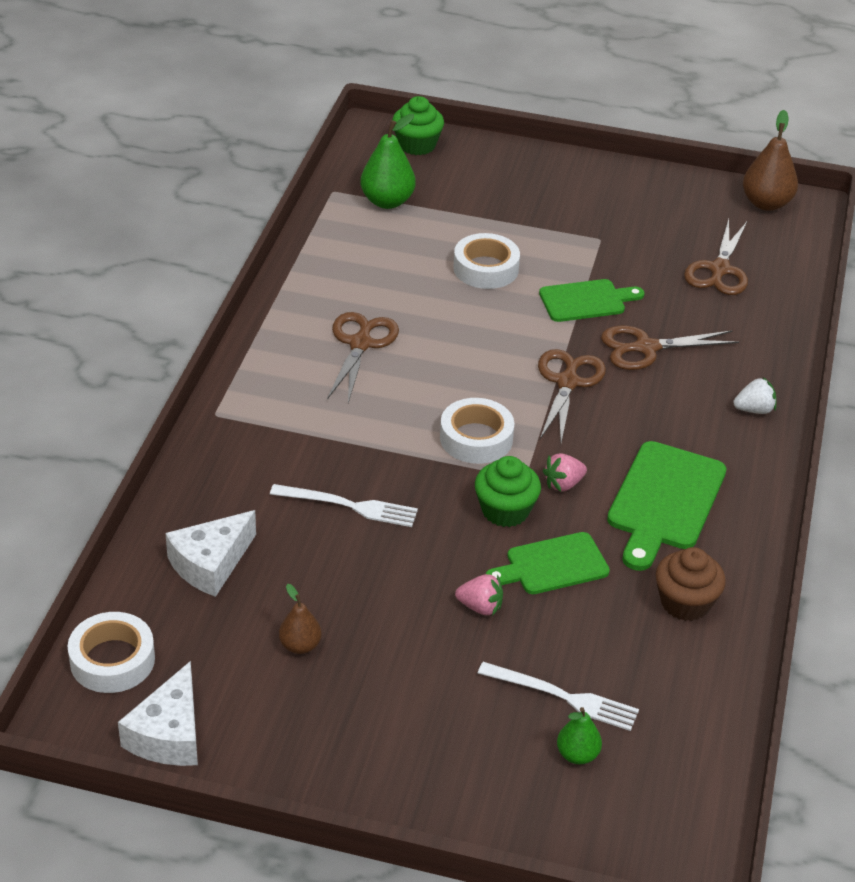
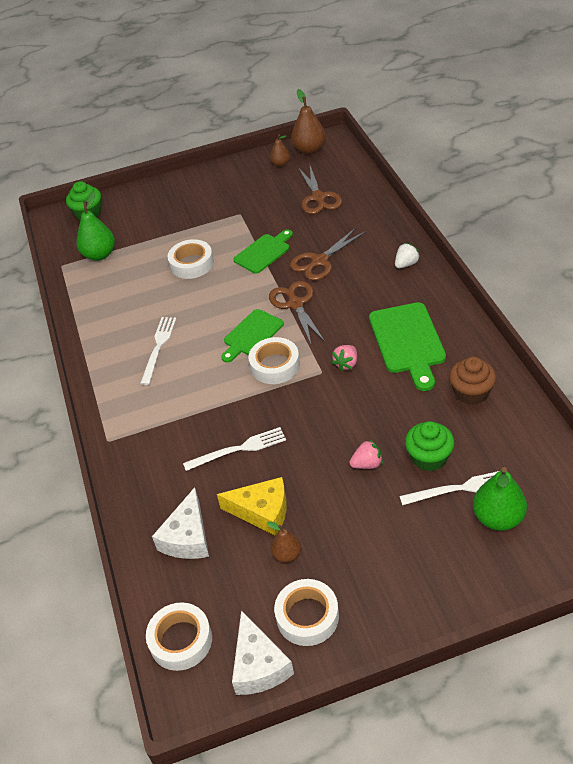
camera: 25 degrees left, 5 degrees up
brown scissors [327,312,399,403] -> white fork [140,317,177,385]
green cupcake [475,456,541,527] -> green cupcake moved to [405,421,455,471]
green cutting board [486,532,610,594] -> green cutting board moved to [221,309,284,363]
green pear [557,707,602,765] -> green pear [473,467,527,531], size x1.71
none -> yellow cheese [217,477,287,536]
none -> brown pear [270,134,290,167]
none -> white tape [274,579,339,646]

